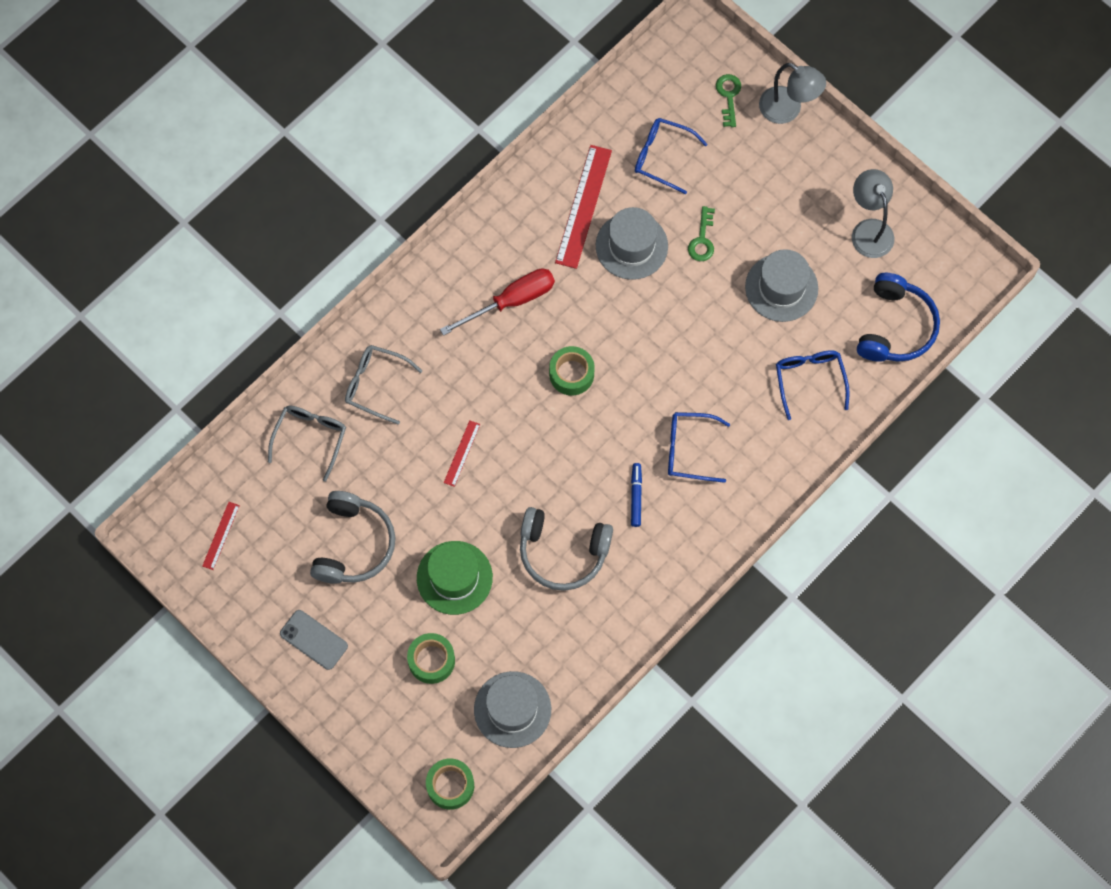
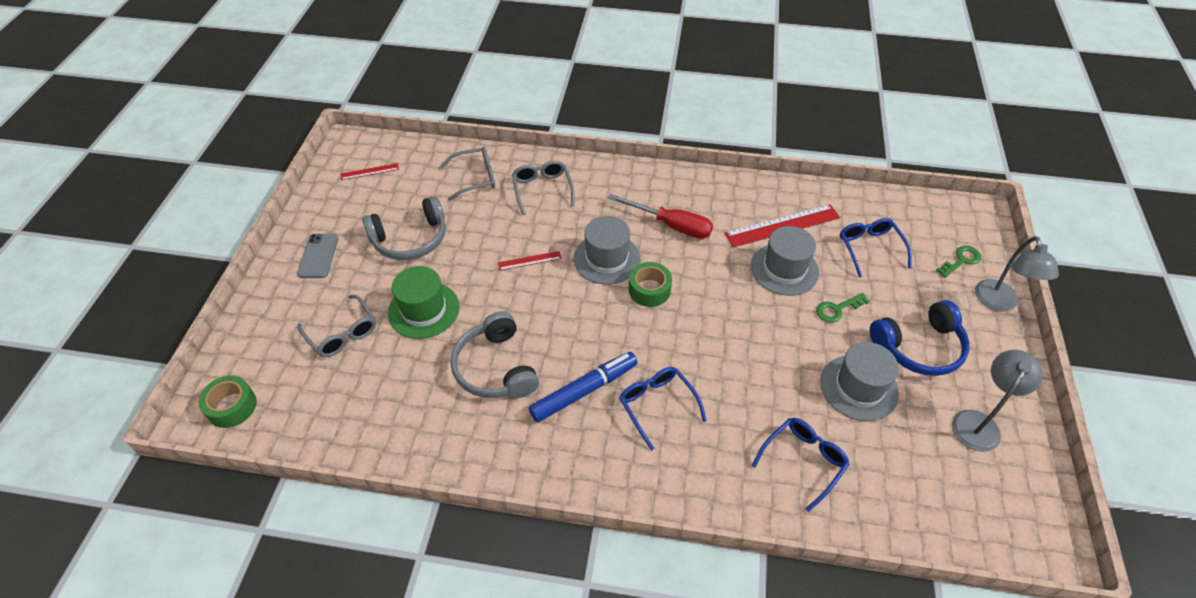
camera: 55 degrees right, 20 degrees down
green tape [407,633,455,684] -> grey glasses [298,295,376,357]
grey hat [474,671,551,748] -> grey hat moved to [574,216,640,285]
blue marker [631,463,642,527] -> blue marker [529,352,638,422], size x1.82
blue headphones [857,273,940,362] -> blue headphones moved to [870,300,970,376]

